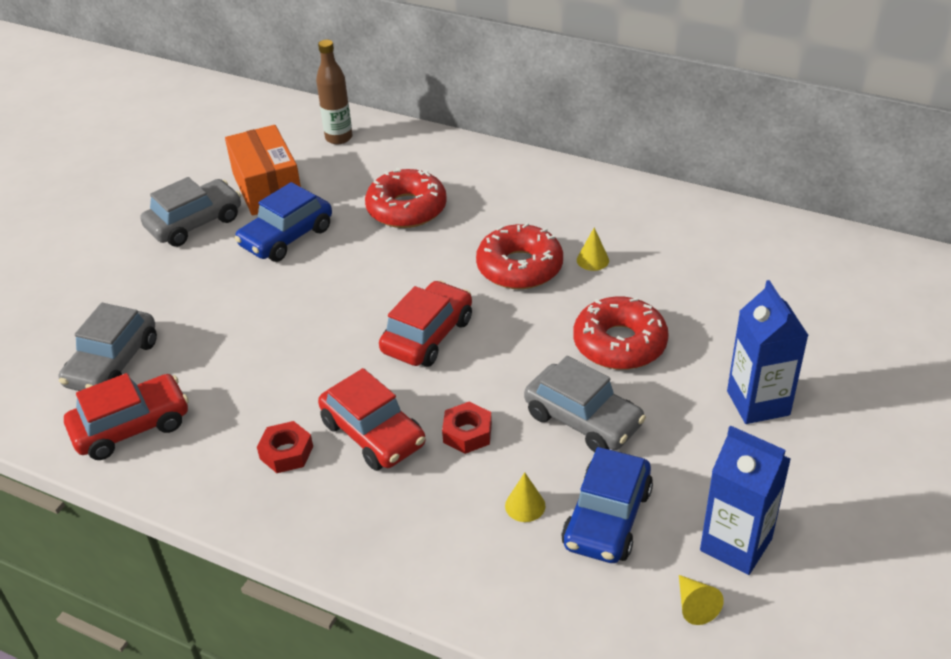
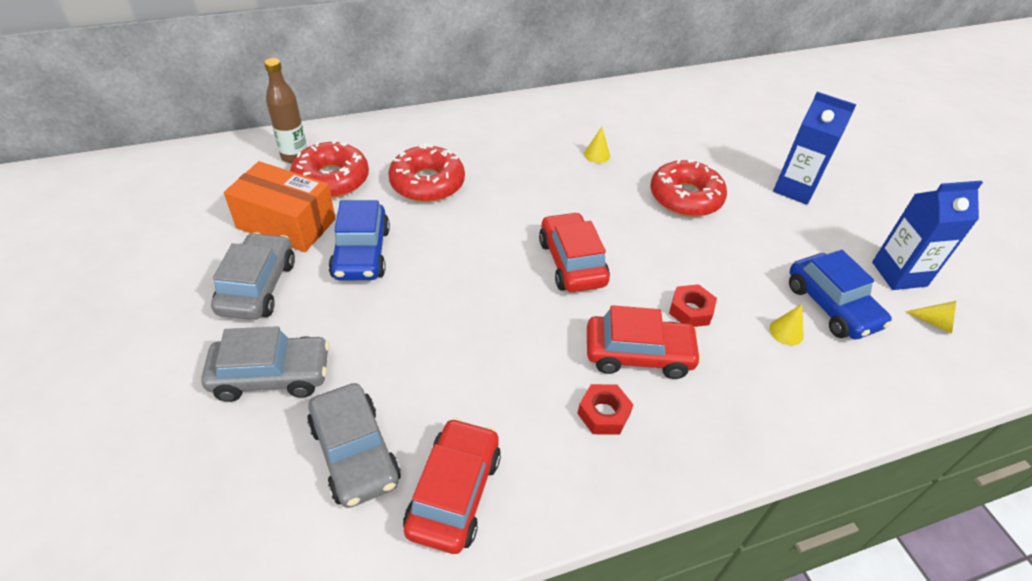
camera: 50 degrees left, 5 degrees up
red donut [476,223,563,289] -> red donut moved to [290,140,369,198]
grey car [524,356,646,452] -> grey car moved to [201,326,330,402]

